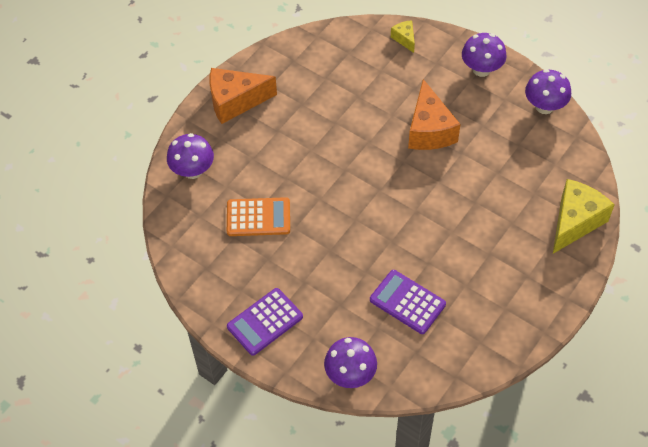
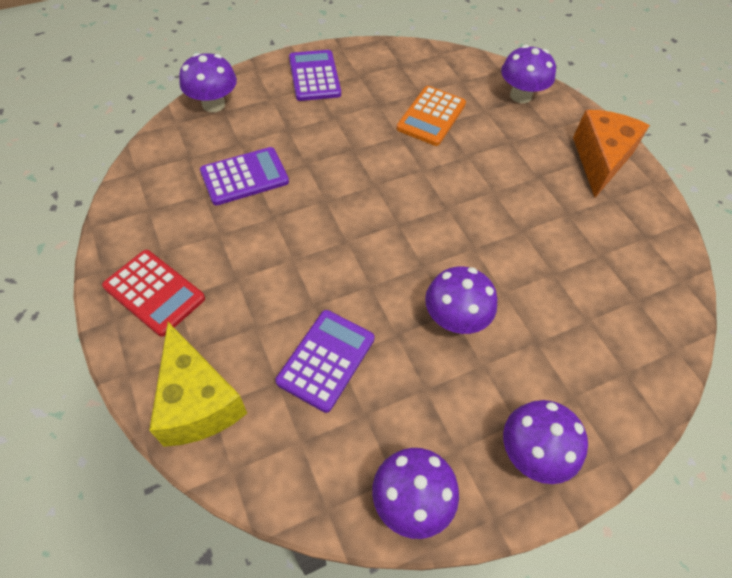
camera: 115 degrees right, 0 degrees up
yellow cheese [391,20,415,53] -> none
orange cheese [408,79,461,150] -> purple mushroom [425,266,497,334]
none -> red calculator [102,250,205,337]
none -> purple calculator [276,310,375,413]

